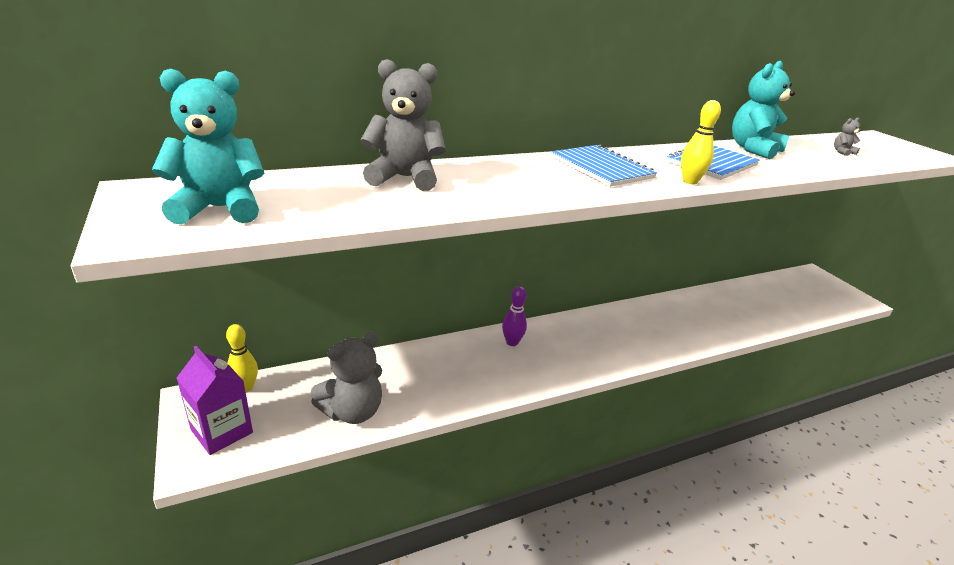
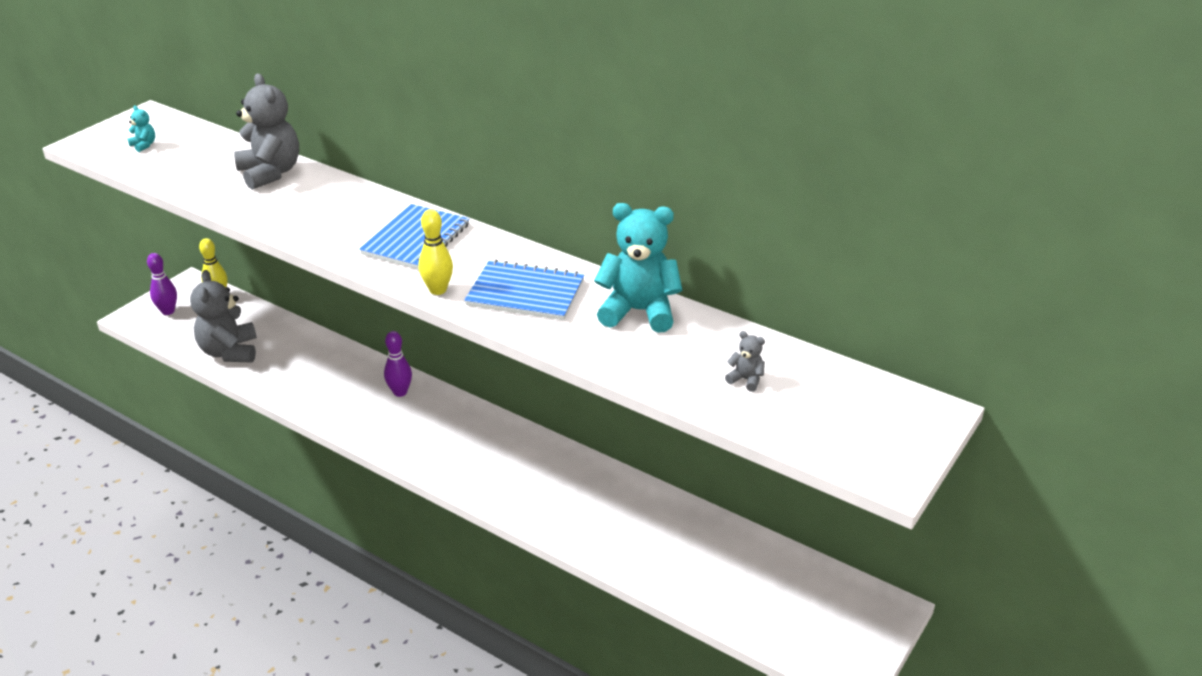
camera: 60 degrees right, 5 degrees up
turquoise teddy bear [152,69,264,225] -> turquoise teddy bear [127,105,155,152], size x0.43
purple carton [177,346,253,455] -> purple bowling pin [147,253,177,315]
grey teddy bear [311,332,382,424] -> grey teddy bear turned 60 degrees clockwise [190,270,257,362]

